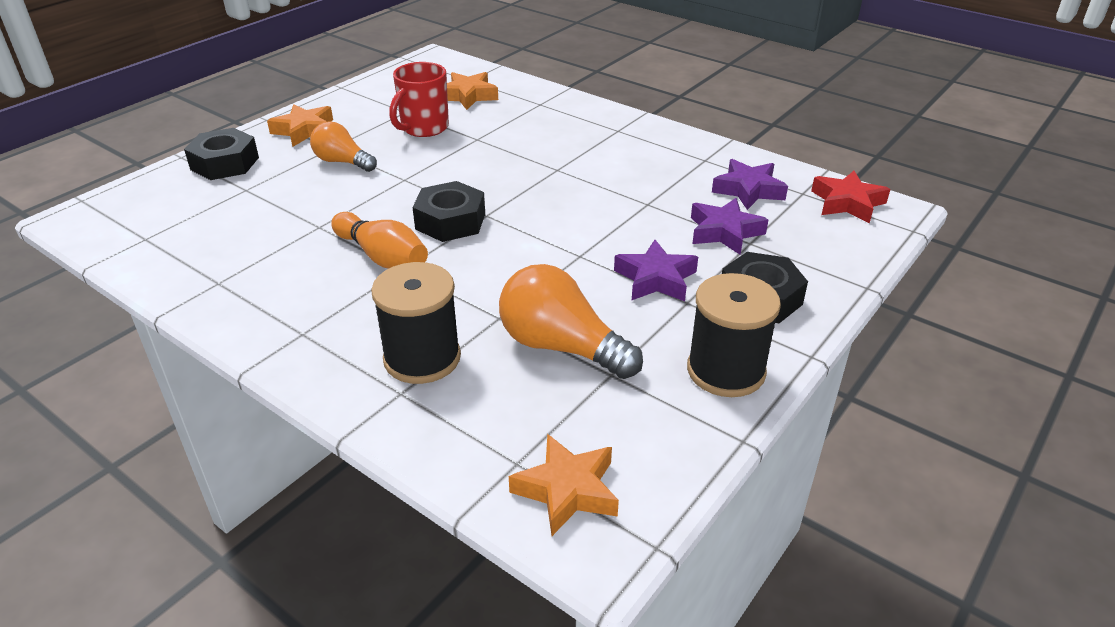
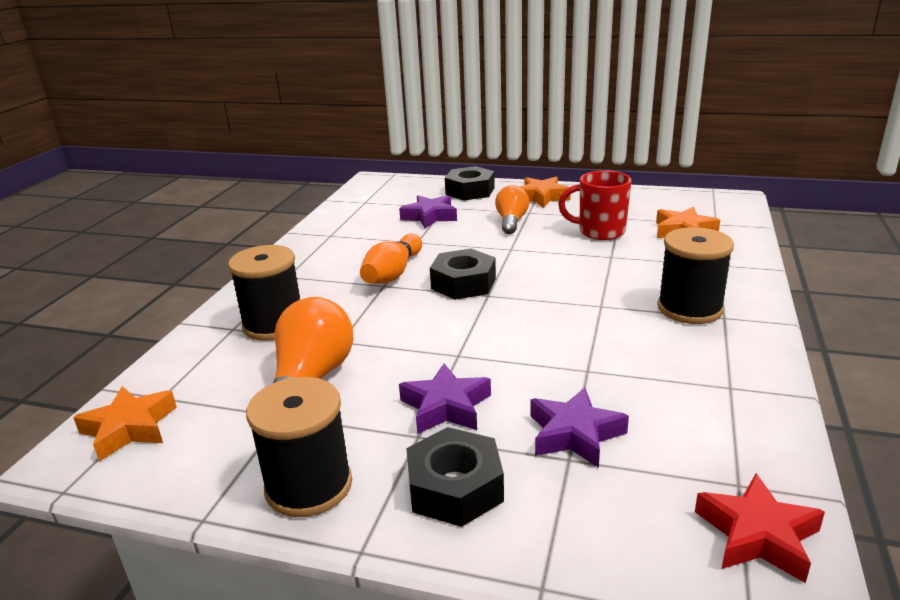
camera: 70 degrees right, 10 degrees down
purple star [712,159,788,210] -> purple star moved to [399,195,457,228]
none -> black spool [657,227,734,324]

